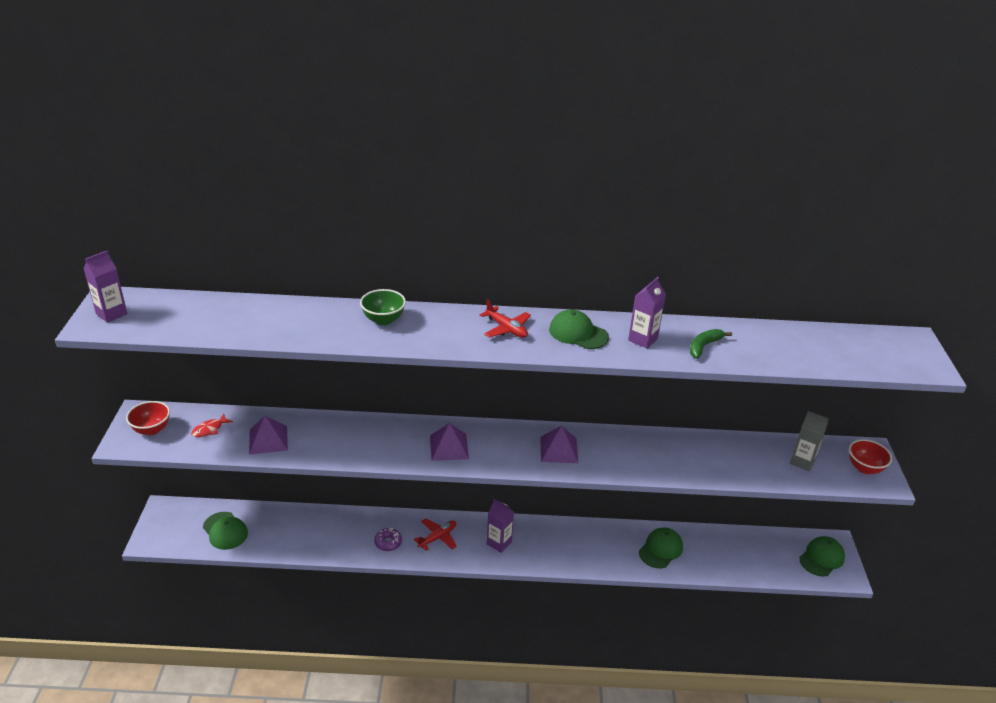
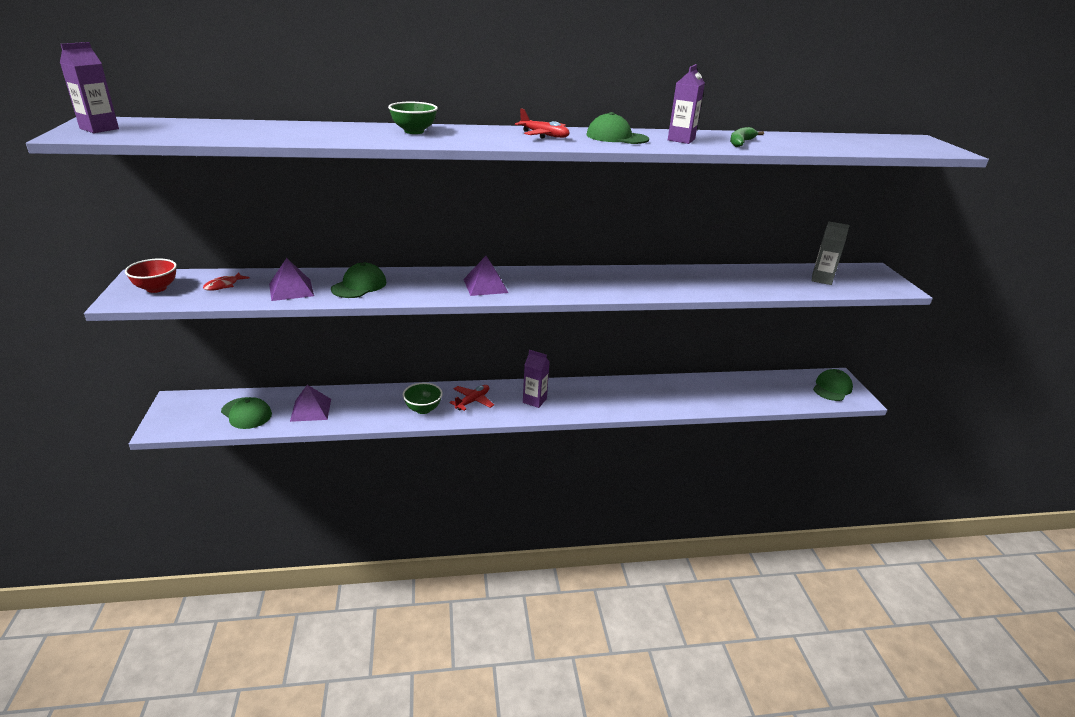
camera: 10 degrees left, 5 degrees down
purple donut [374,528,402,551] -> green bowl [403,383,443,414]
purple pyramid [540,426,578,463] -> purple pyramid moved to [290,385,331,422]
green cap [639,527,683,568] -> green cap moved to [331,263,386,298]
red bowl [849,439,892,474] -> none

